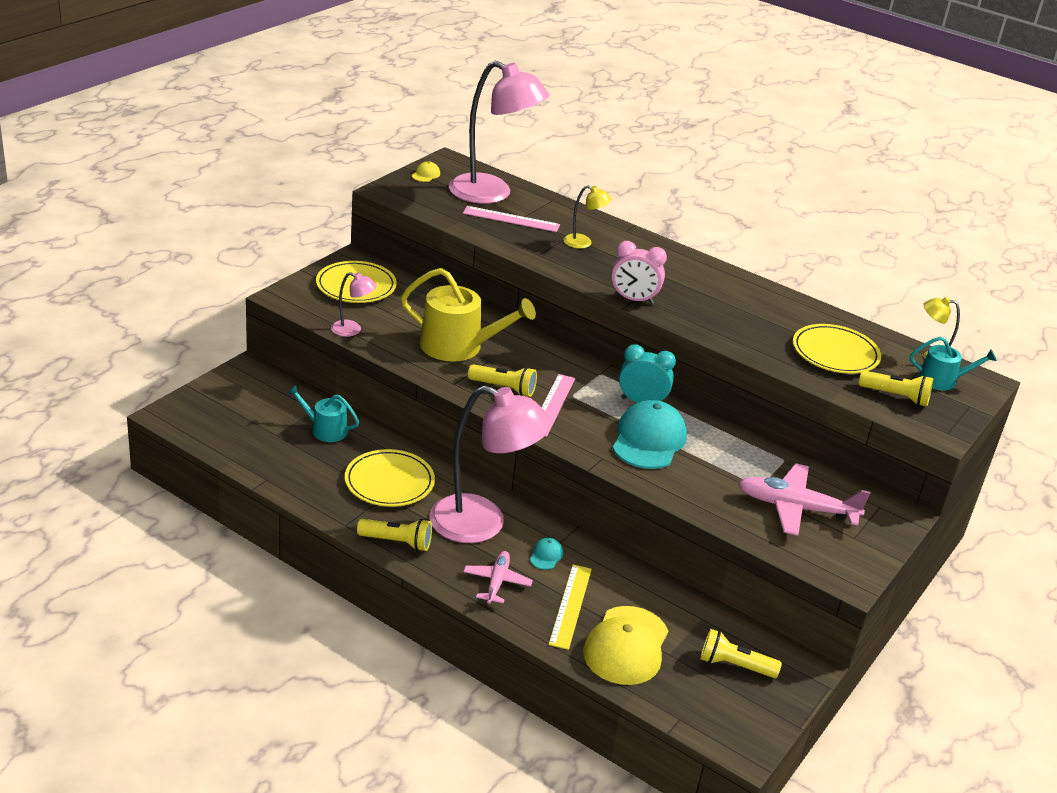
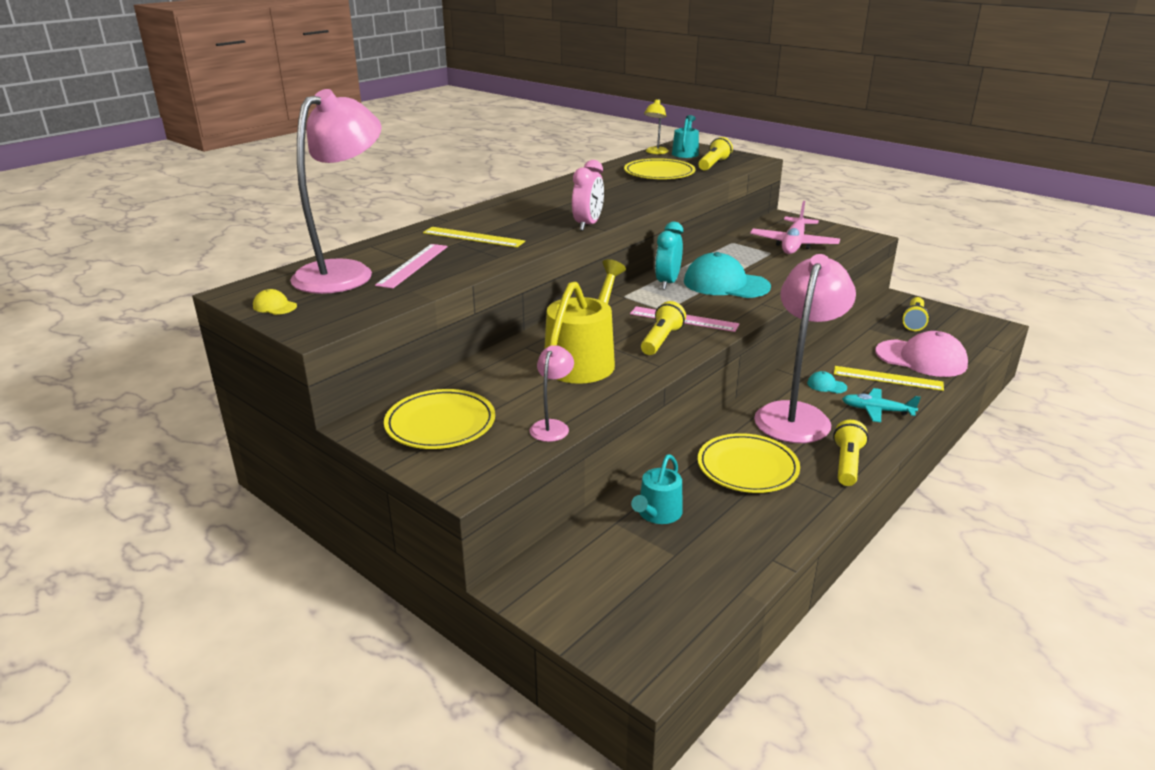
camera: 80 degrees left, 5 degrees down
pink plane [463,551,533,604] -> turquoise plane [842,388,921,422]
yellow lamp [563,185,612,248] -> yellow ruler [423,227,525,247]
yellow cap [583,606,668,685] -> pink cap [875,331,968,377]

